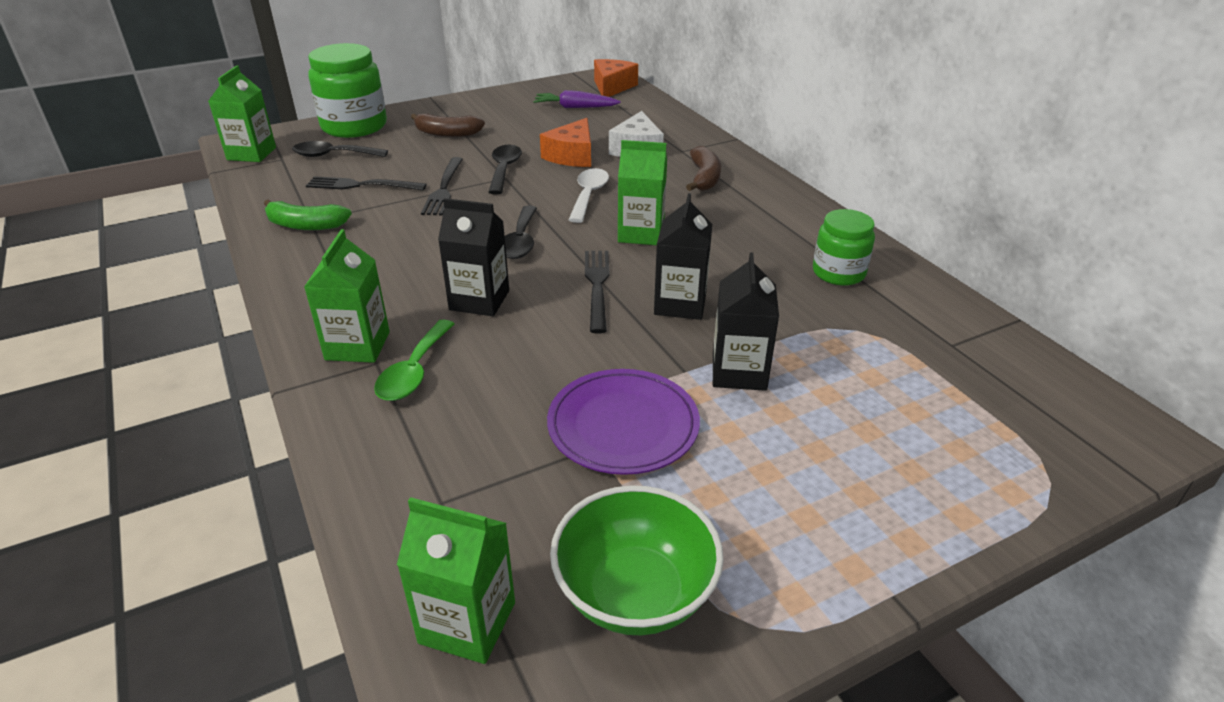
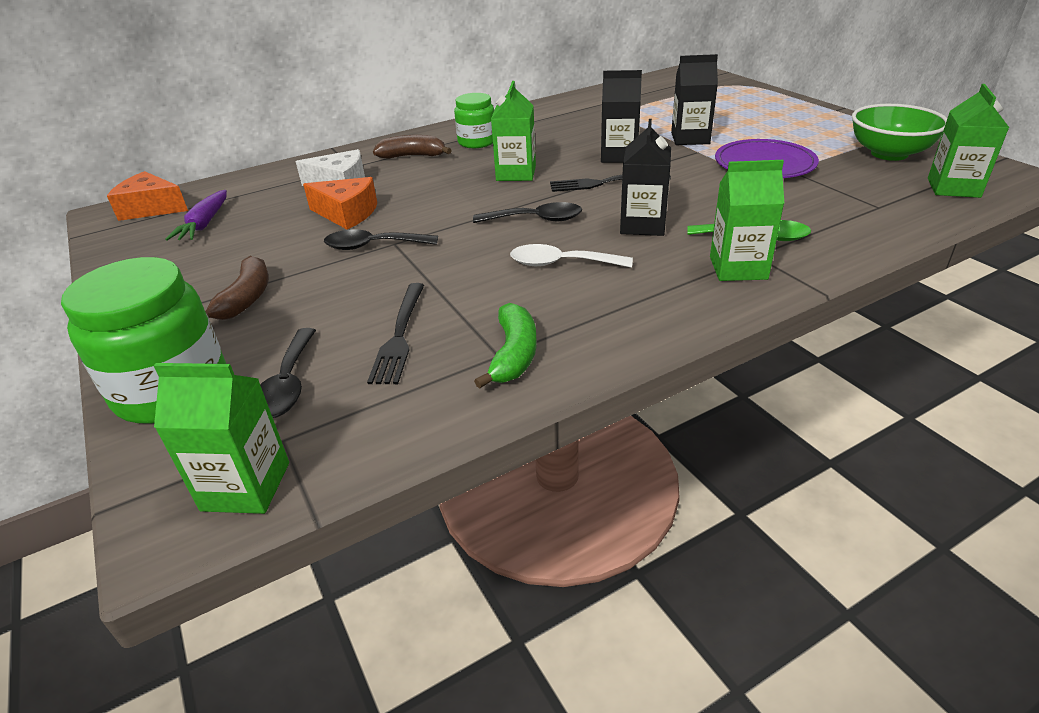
camera: 90 degrees left, 0 degrees up
black fork [421,157,463,215] -> none
white spoon [569,168,609,223] -> white spoon moved to [510,244,633,268]
green jar [813,209,875,286] -> green jar moved to [454,93,494,148]

